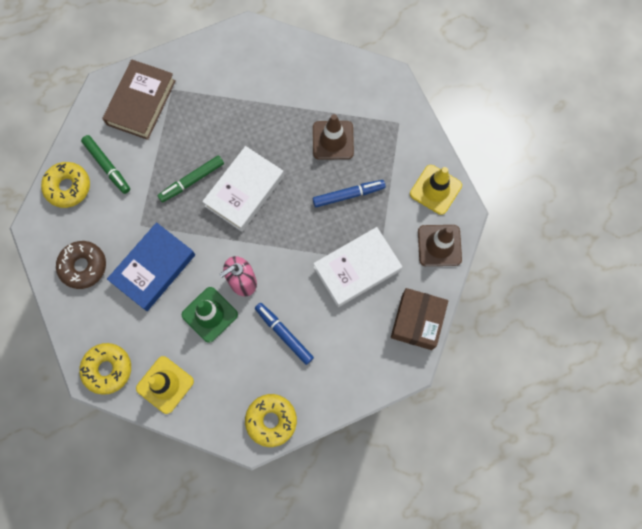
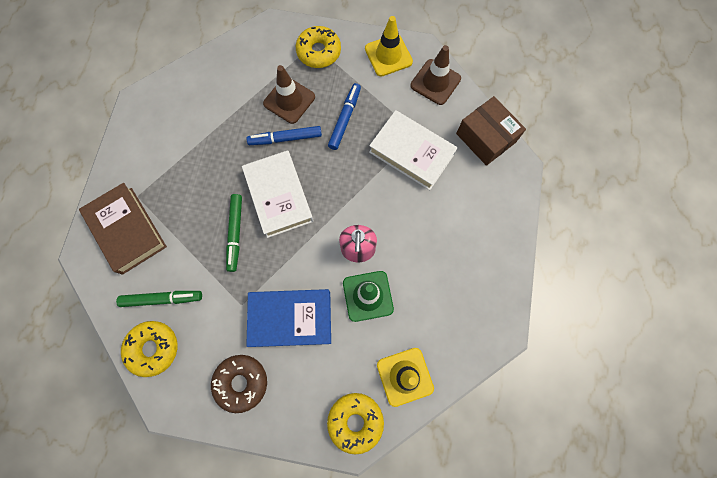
camera: 55 degrees left, 0 degrees up
blue book [107,222,195,311] -> blue book turned 75 degrees counterclockwise [246,289,331,347]
yellow donut [245,394,297,447] -> yellow donut moved to [296,26,341,68]
blue marker [255,303,314,365] -> blue marker moved to [246,126,322,145]
white book [313,227,402,307] -> white book turned 60 degrees counterclockwise [369,110,458,190]

